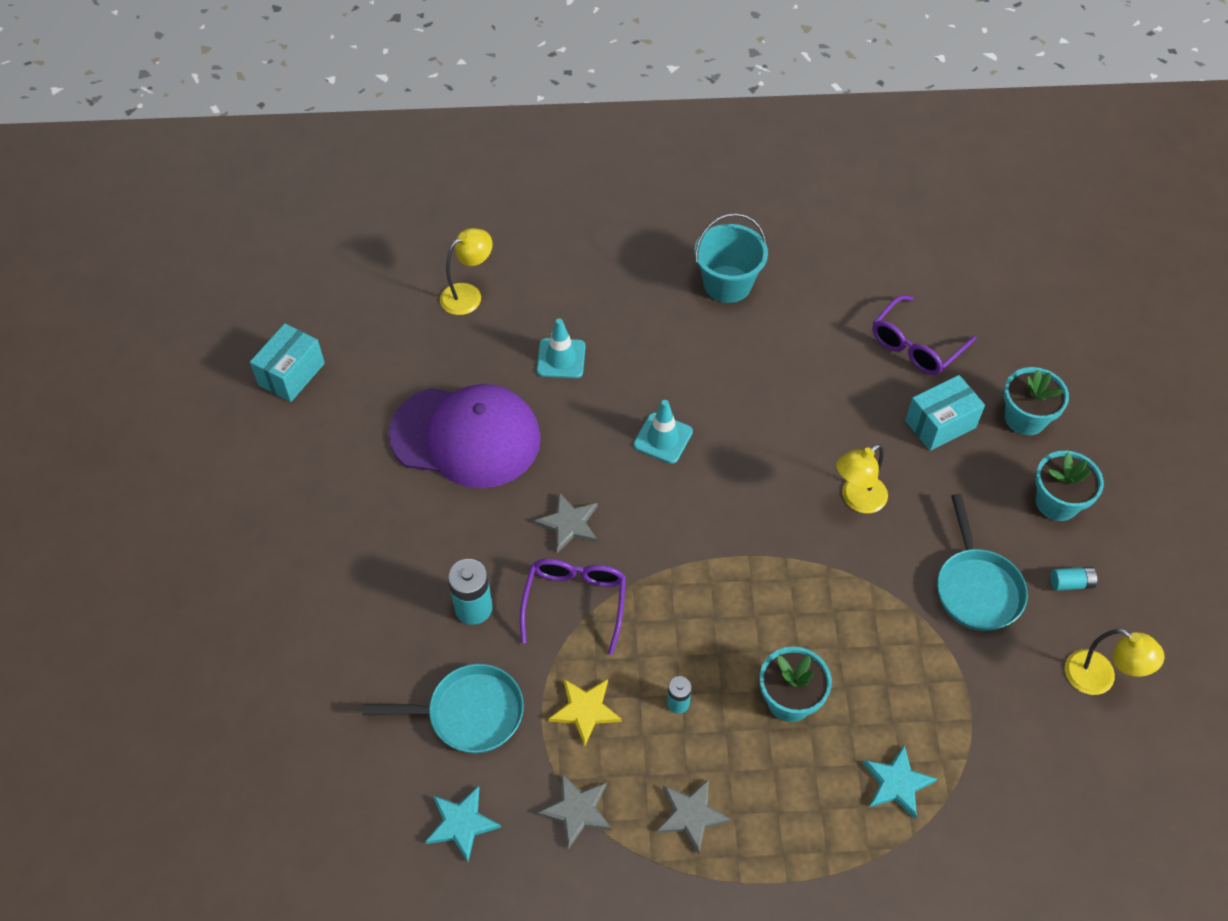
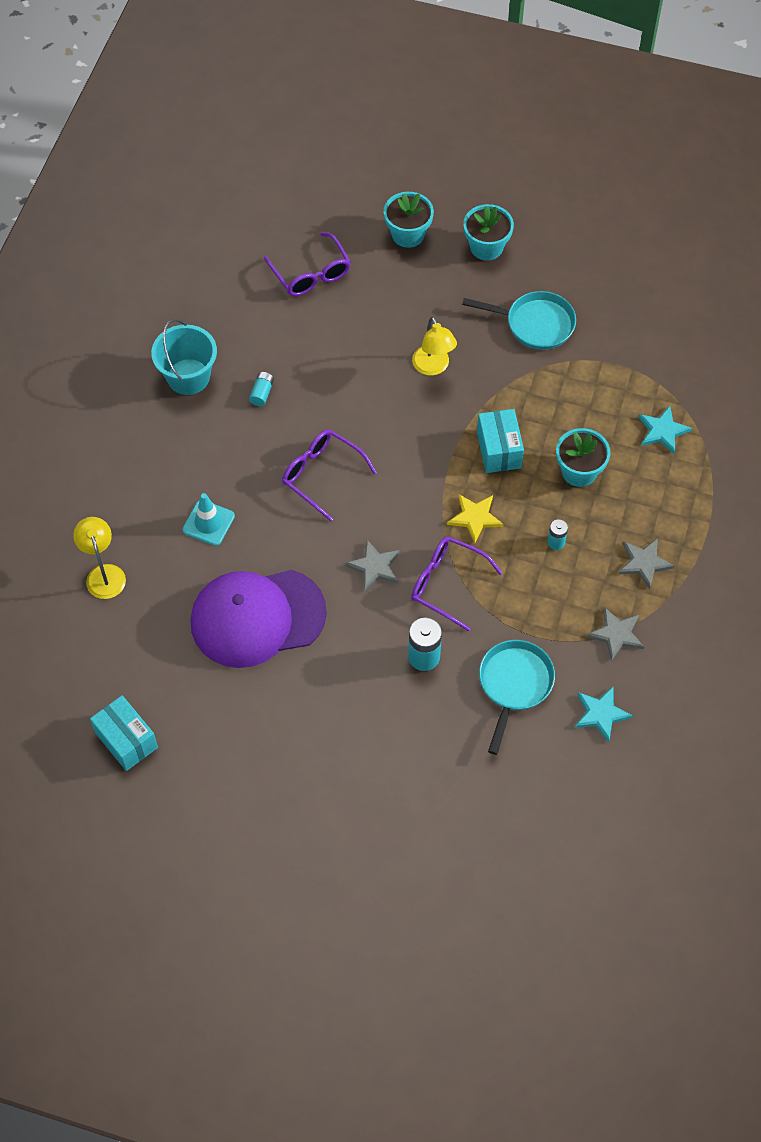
camera: 70 degrees left, 5 degrees up
purple cap [389,384,541,488] -> purple cap turned 135 degrees counterclockwise [191,570,327,668]
yellow star [549,679,622,746] -> yellow star moved to [447,494,503,543]
turquoise traffic cone [633,400,693,464] -> purple glasses [282,429,377,521]
turquoise box [905,375,985,451] -> turquoise box moved to [477,409,524,473]
turquoise battery [1051,567,1097,591] -> turquoise battery moved to [249,372,274,406]
yellow lamp [1065,629,1165,695] -> none

